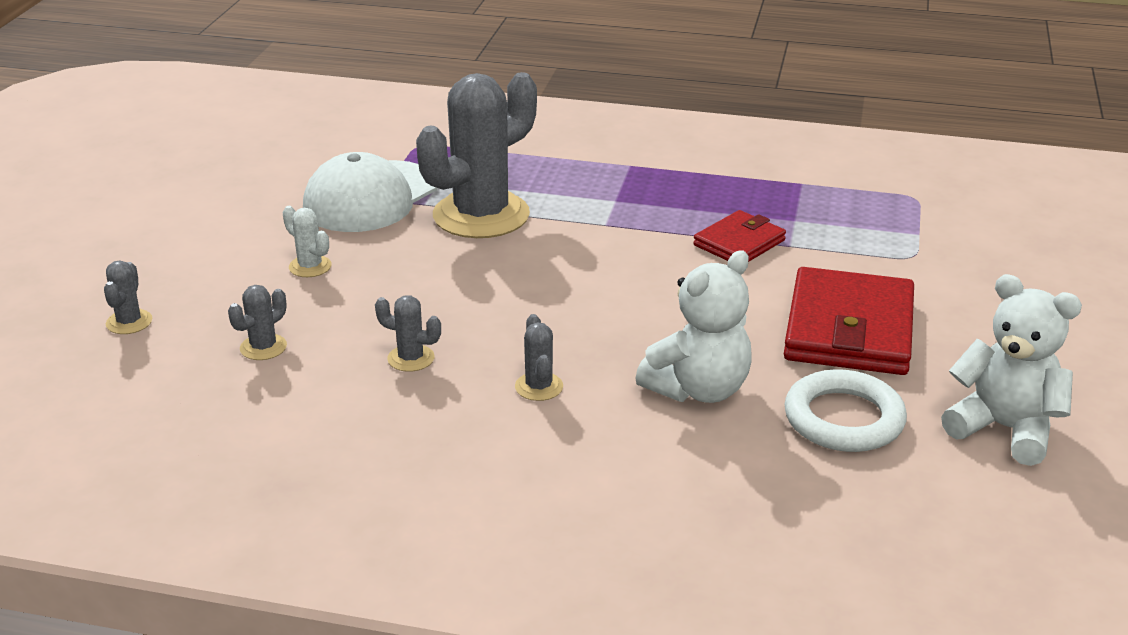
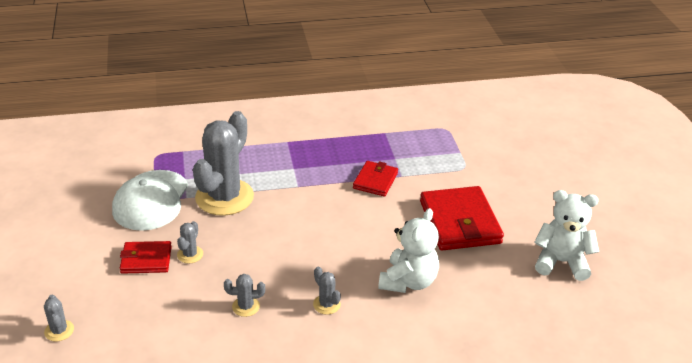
camera: 25 degrees left, 5 degrees up
grey cactus [228,285,287,360] -> grey cactus moved to [177,221,203,264]
white cactus [283,206,332,277] -> red wallet [120,241,172,274]
white ring [784,369,907,452] -> none

